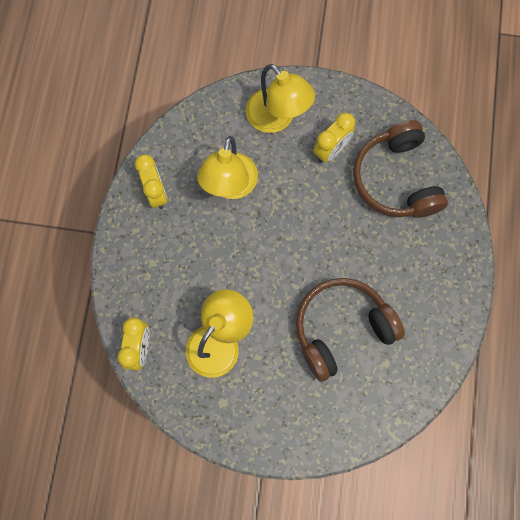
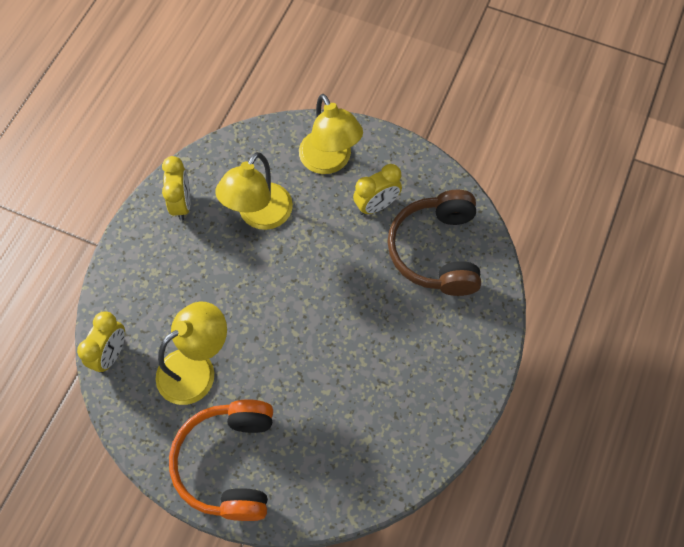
camera: 15 degrees right, 10 degrees down
brown headphones [296,278,405,382] -> none
none -> orange headphones [169,399,273,521]

